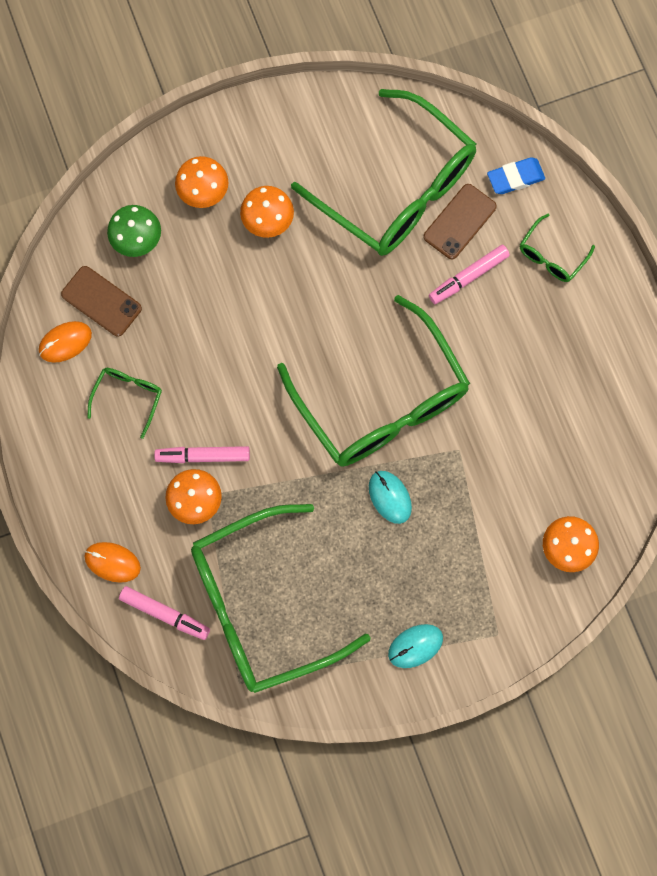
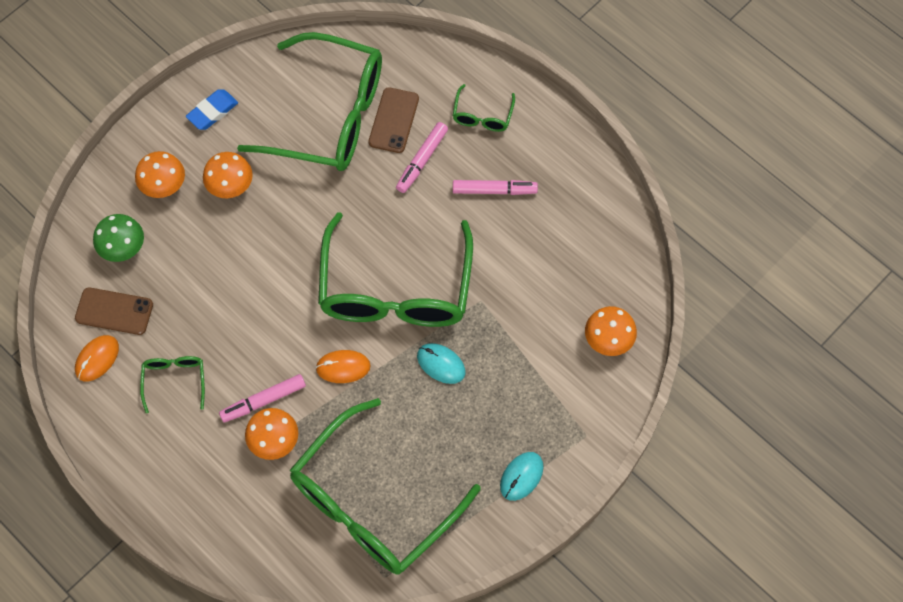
camera: 25 degrees left, 10 degrees down
orange mouse [84,542,141,583] -> orange mouse moved to [316,350,371,383]
pink marker [119,586,210,640] -> pink marker moved to [453,180,538,195]
green glasses [277,295,470,467] -> green glasses turned 60 degrees clockwise [318,212,473,327]
blue eraser [487,157,545,194] -> blue eraser moved to [186,89,238,130]

